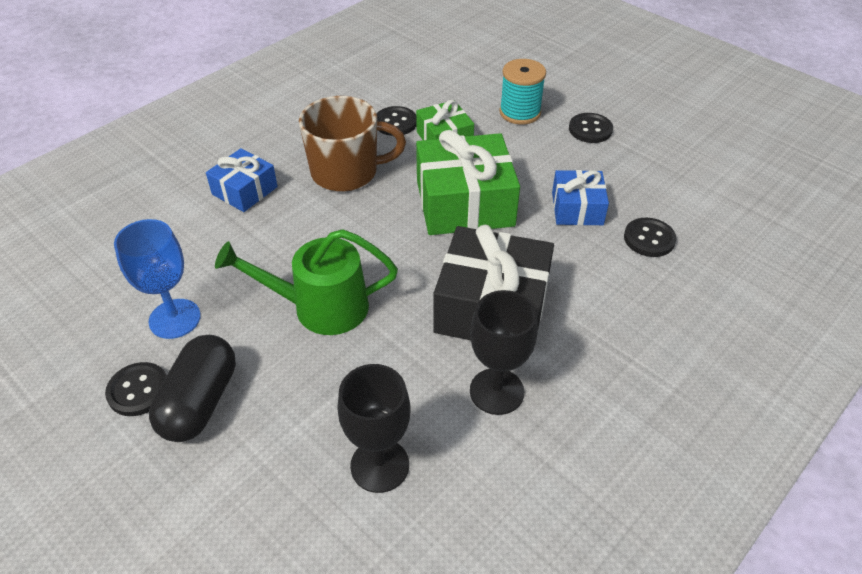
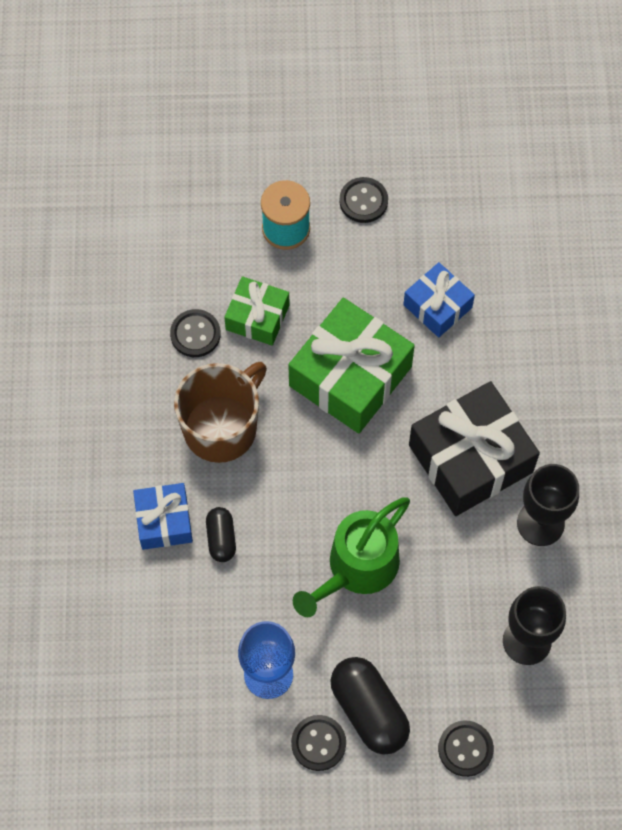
camera: 45 degrees left, 20 degrees up
black button [624,218,676,257] -> black button moved to [438,720,494,777]
none -> black capsule [206,507,236,562]

